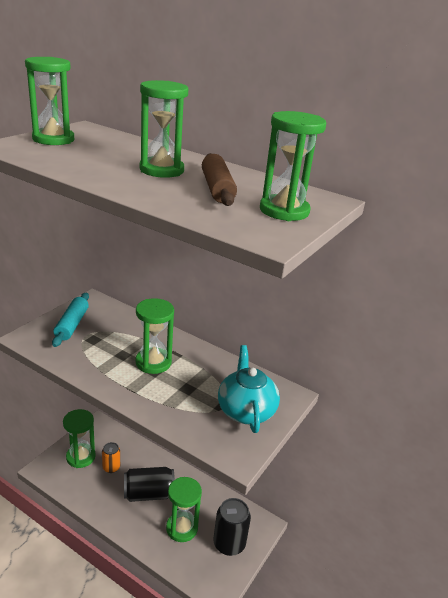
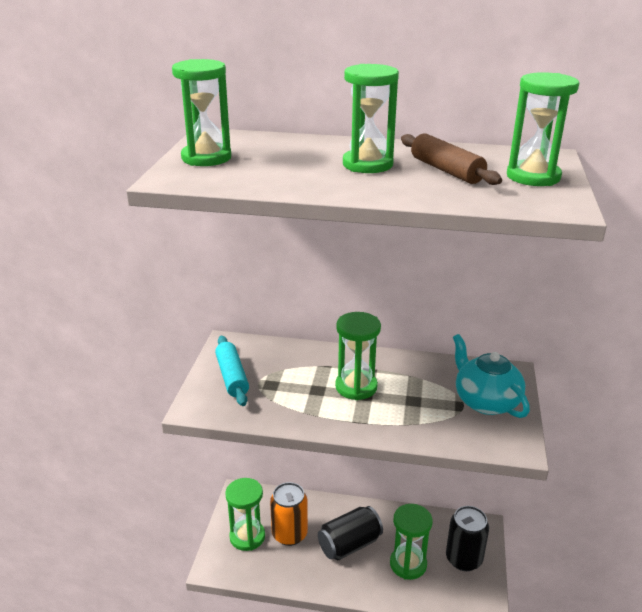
camera: 20 degrees left, 0 degrees up
orange can [102,442,120,473] -> orange can [270,482,308,546], size x1.66

